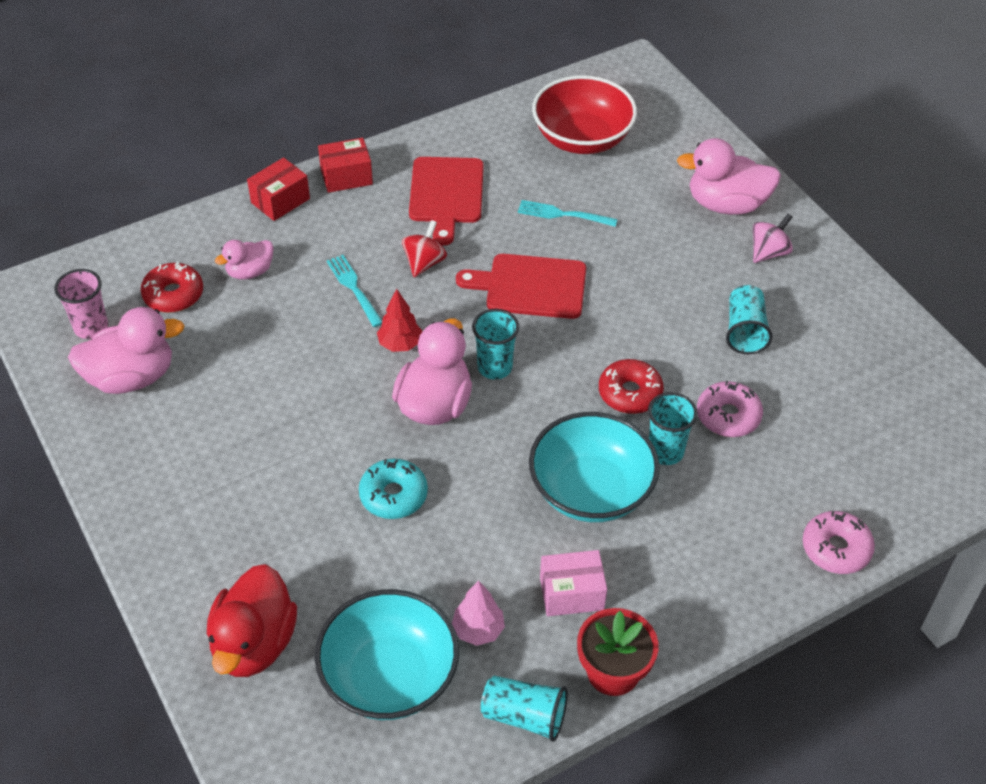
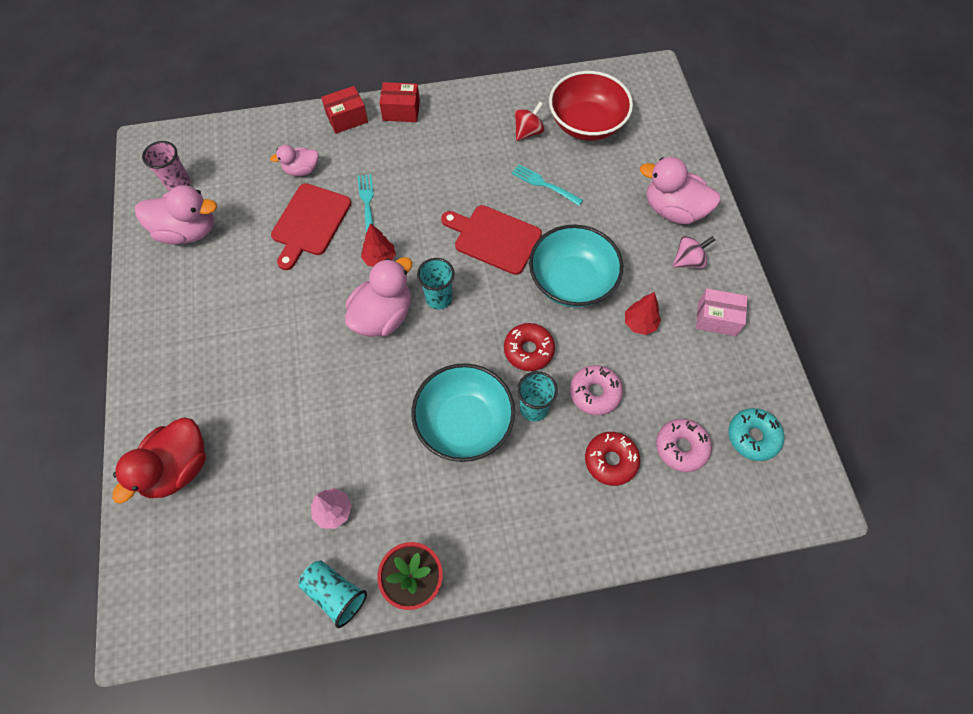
camera: 20 degrees right, 15 degrees up
red donut [141,262,203,313] -> red donut moved to [585,432,640,486]
turquoise bowl [315,589,459,720] -> turquoise bowl moved to [529,224,623,308]
turquoise donut [359,459,428,519] -> turquoise donut moved to [728,408,784,461]
red spinning top [402,220,447,277] -> red spinning top moved to [514,102,544,141]
red cutting board [409,157,484,246] -> red cutting board moved to [271,183,351,270]
pink box [540,550,607,616] -> pink box moved to [696,289,748,336]
turquoise cup [726,285,772,354] -> red tree [625,292,661,335]
pink donut [803,511,875,574] -> pink donut moved to [656,419,712,472]

